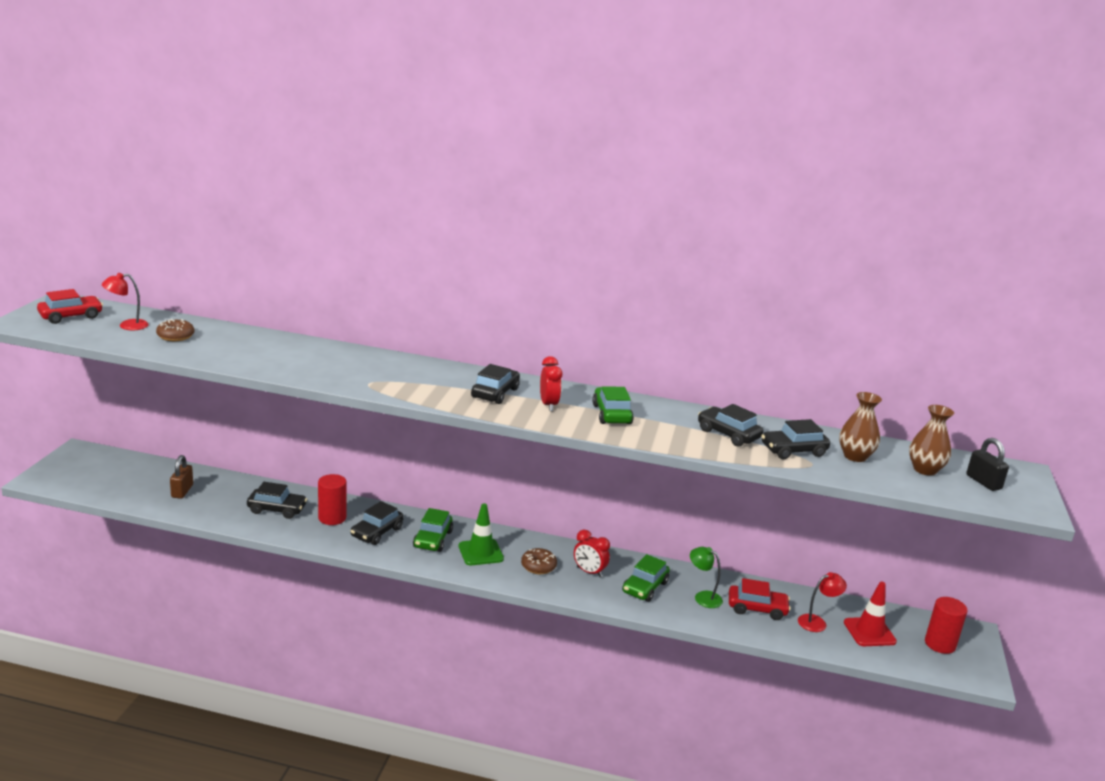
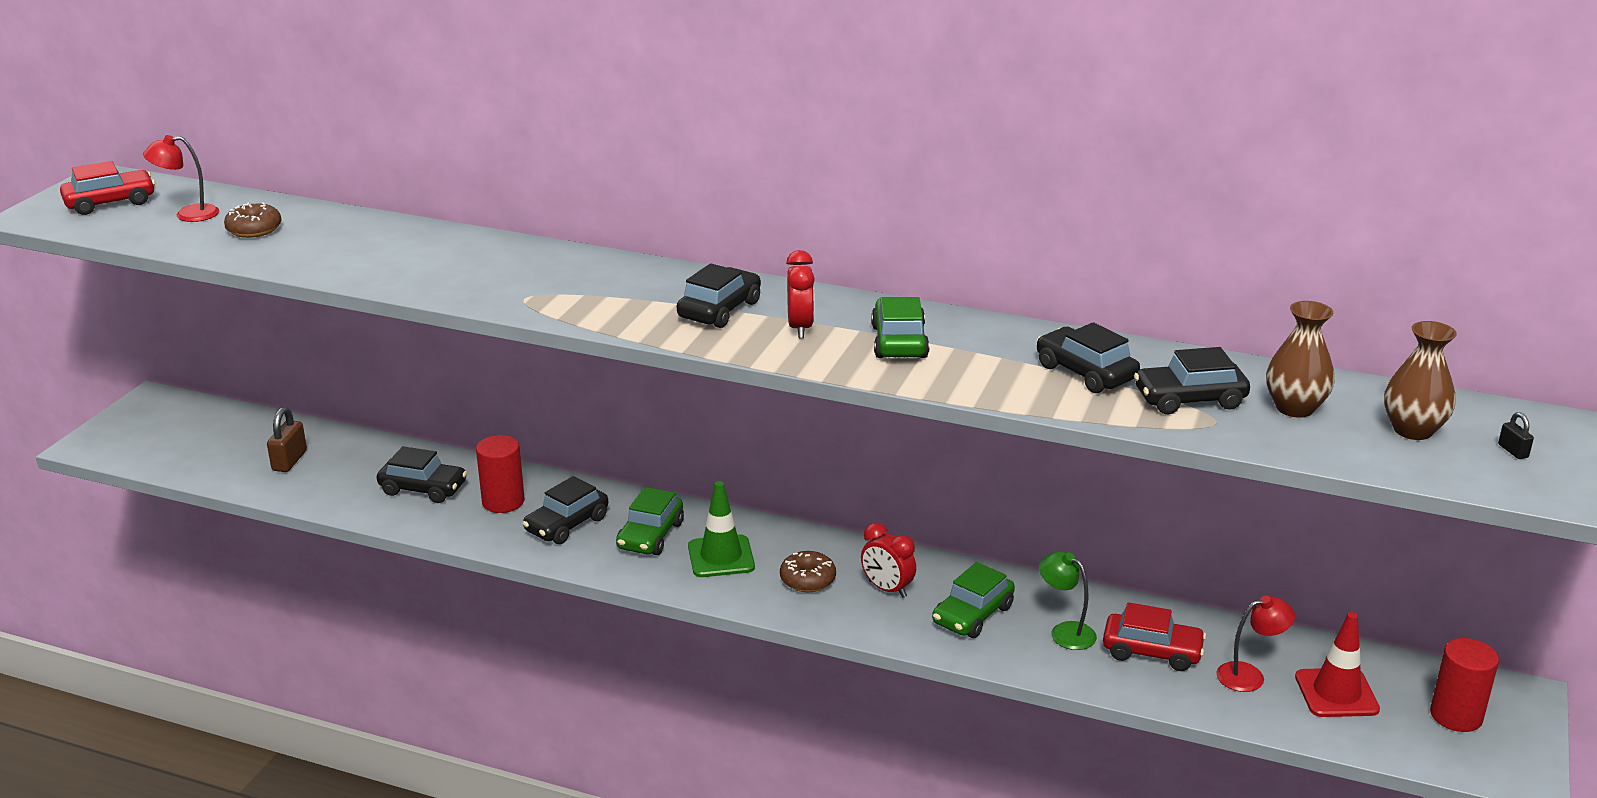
camera: 10 degrees right, 5 degrees up
black padlock [966,438,1009,491] -> black padlock [1498,412,1534,459], size x0.53

